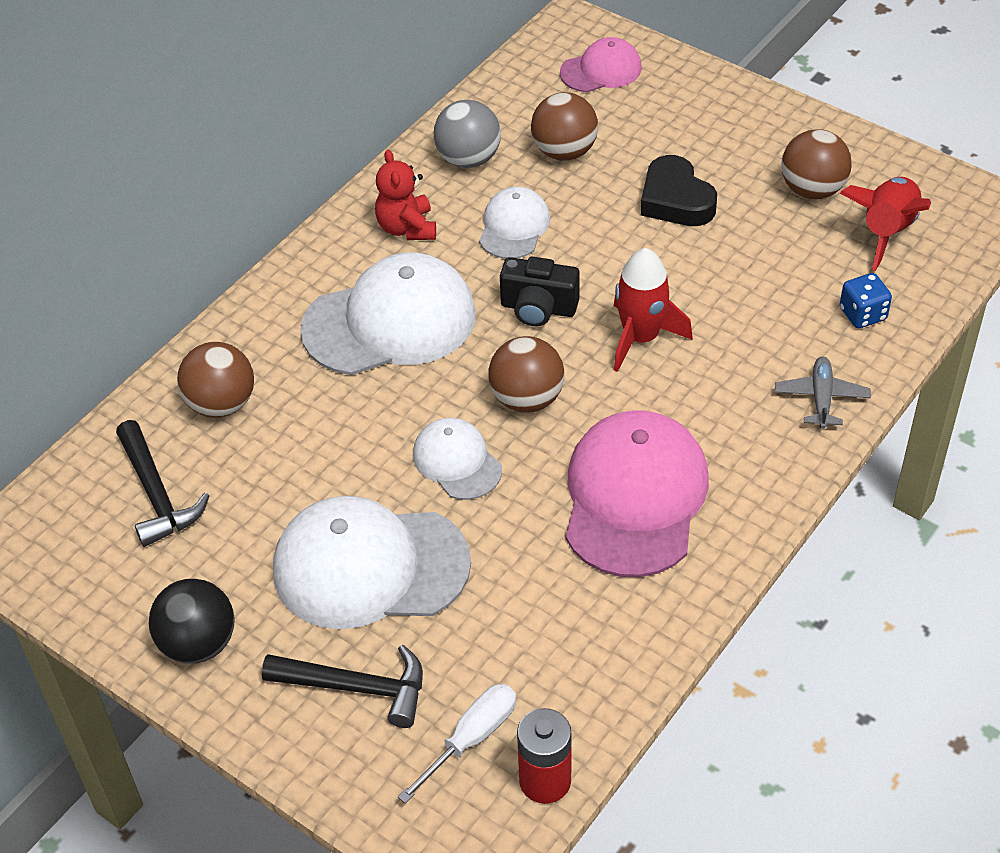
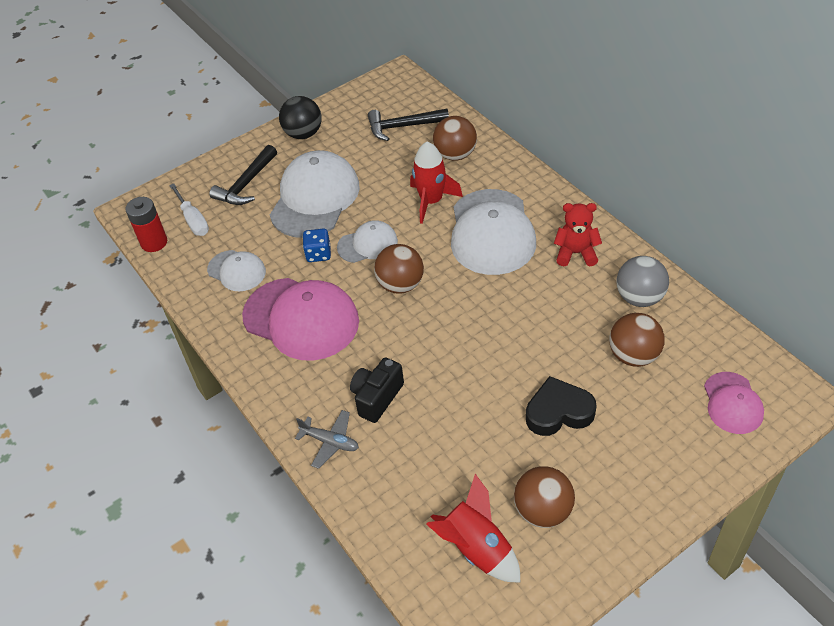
camera: 110 degrees right, 0 degrees up
white cap [479,187,550,259] -> white cap moved to [207,250,266,291]
black camera [500,257,580,326] -> black camera moved to [350,357,404,423]
red rocket [614,248,693,372] -> red rocket moved to [410,142,463,224]
blue dice [840,273,892,329] -> blue dice moved to [303,229,331,262]

